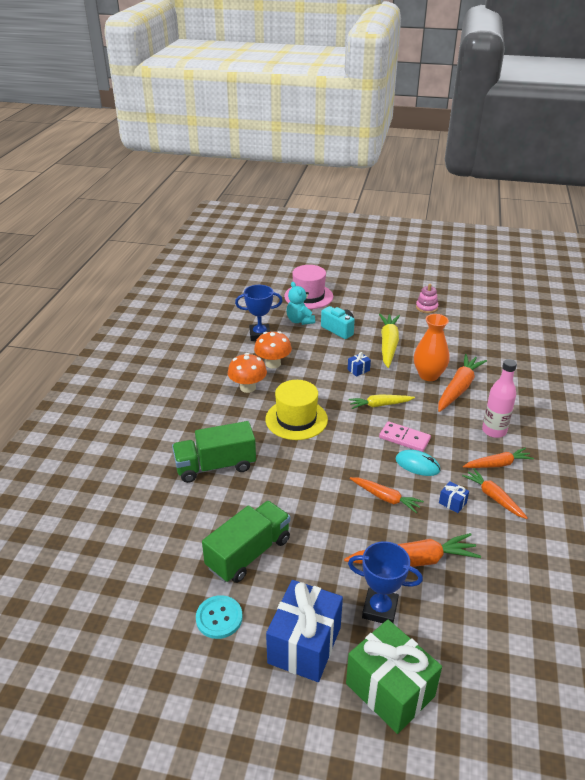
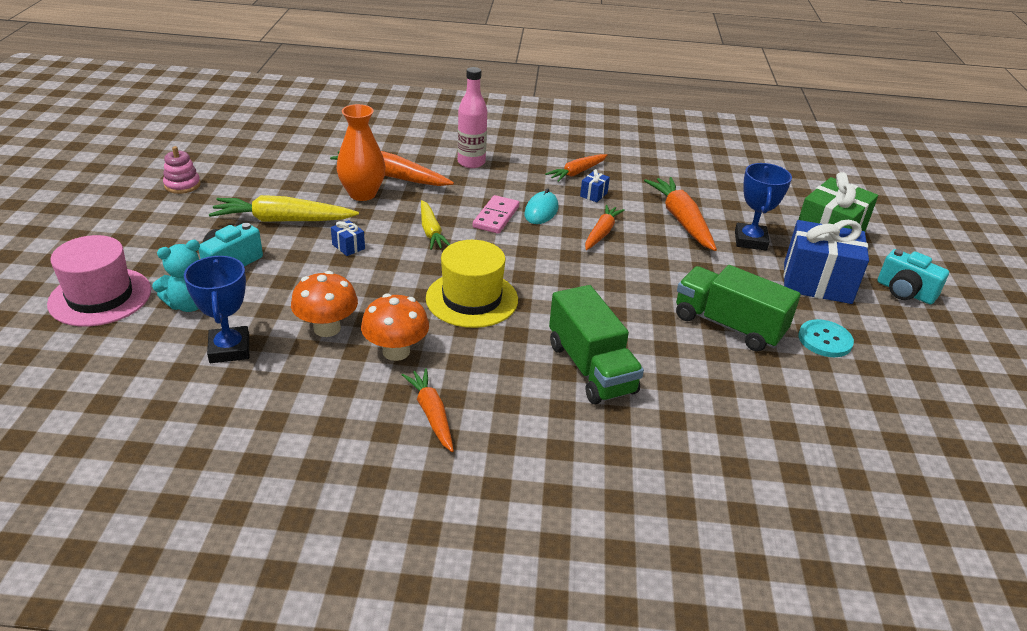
camera: 100 degrees left, 0 degrees up
orange carrot [463,448,534,468] -> orange carrot moved to [402,368,454,452]
none -> turquoise camera [878,249,949,305]

